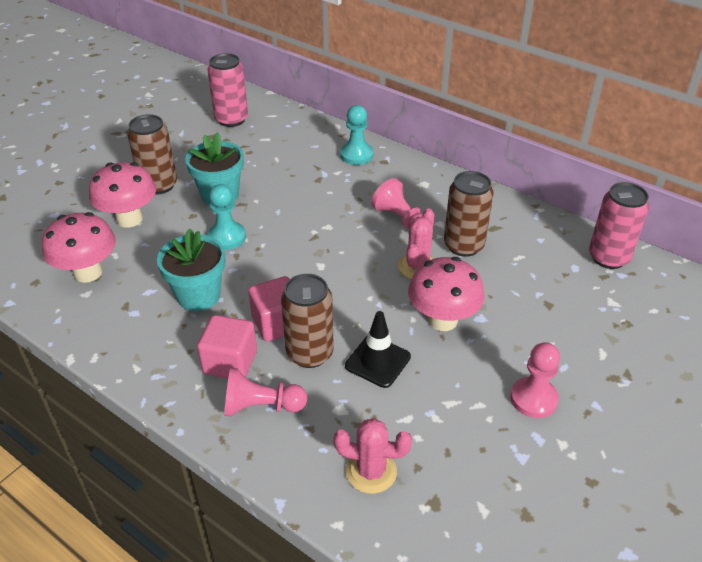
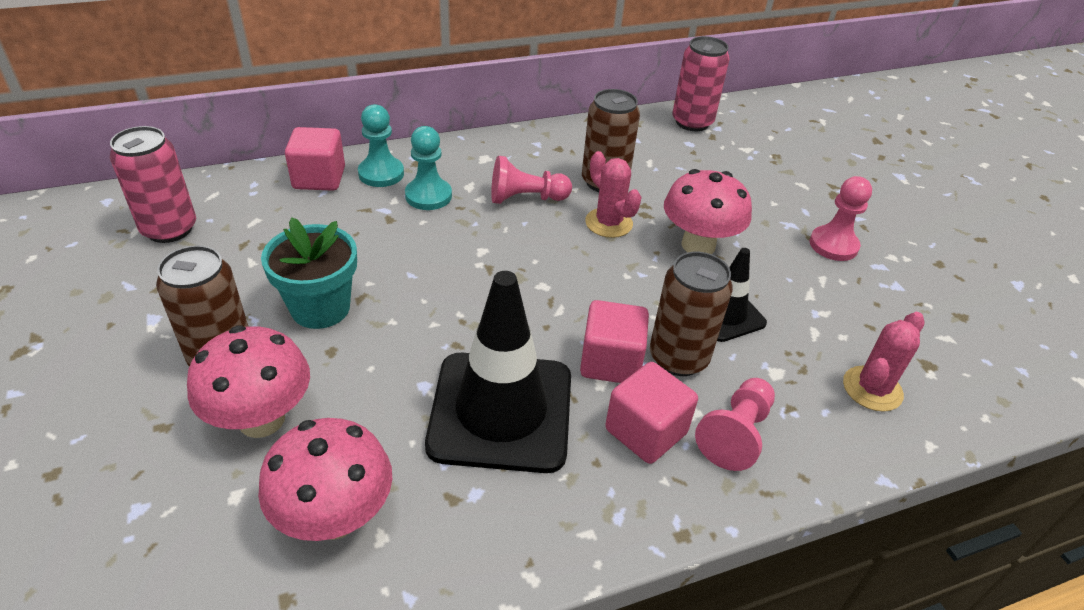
camera: 60 degrees left, 0 degrees up
turquoise flower pot [157,228,225,311] -> black traffic cone [425,271,571,473]
turquoise pawn [207,184,246,250] -> turquoise pawn moved to [405,126,452,210]
none -> pink cube [285,127,345,191]

